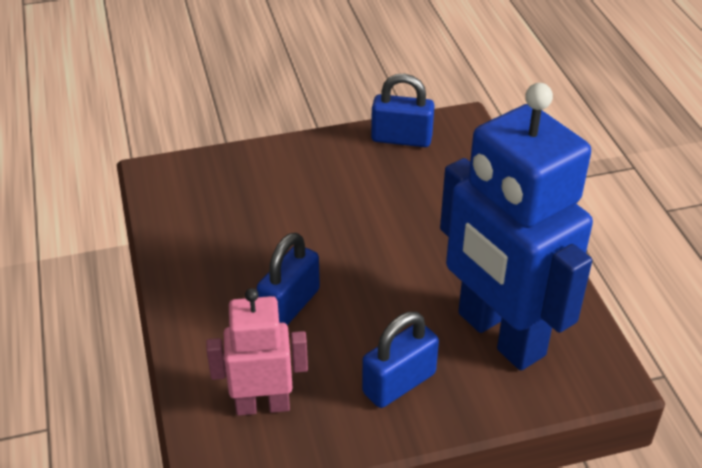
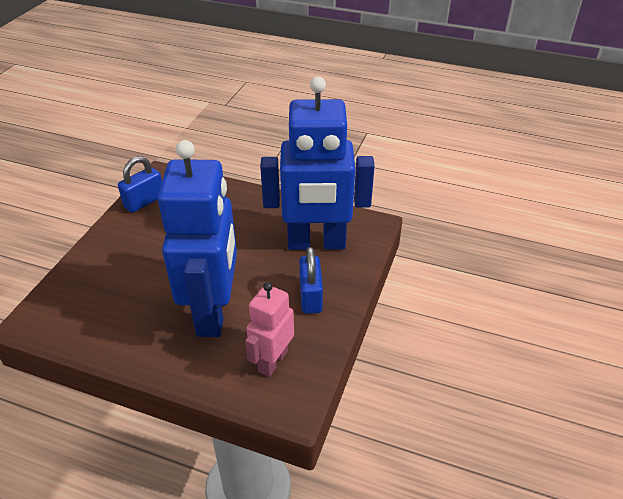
camera: 55 degrees left, 0 degrees up
blue padlock [257,233,320,325] -> blue robot [157,140,237,337]

